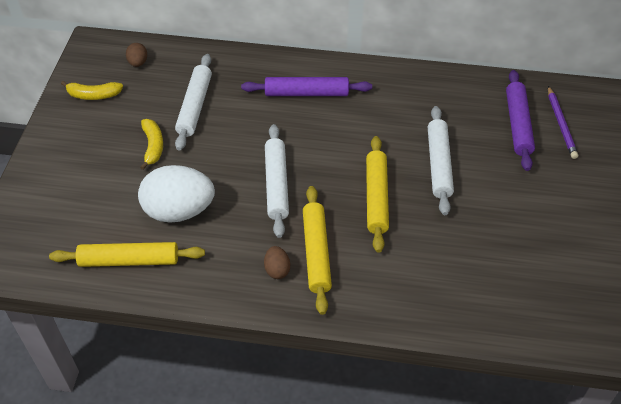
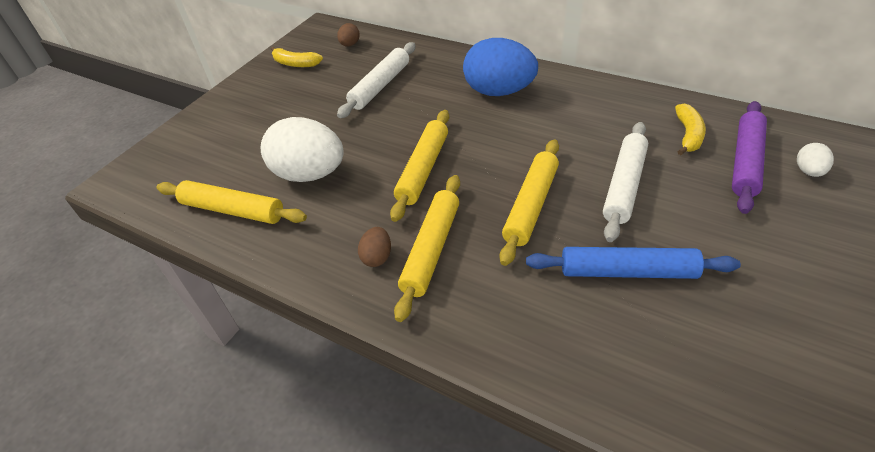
camera: 25 degrees right, 5 degrees down
yellow banana [140,119,163,170] -> yellow banana moved to [675,104,706,155]
purple rolling pin [241,77,372,96] -> blue egg [463,38,538,96]
white rolling pin [265,124,289,238] -> yellow rolling pin [390,110,449,222]
purple pencil [548,86,578,159] -> white egg [797,143,834,177]
none -> blue rolling pin [526,247,741,279]

